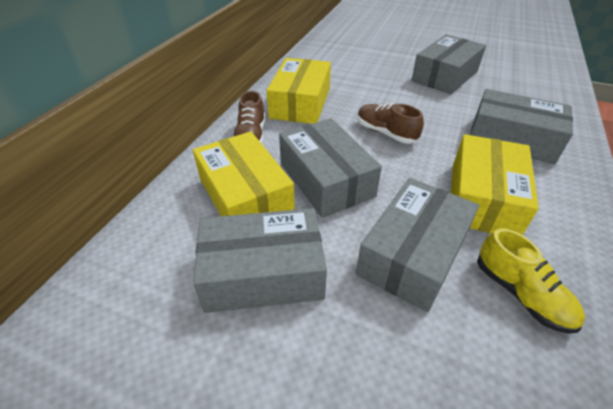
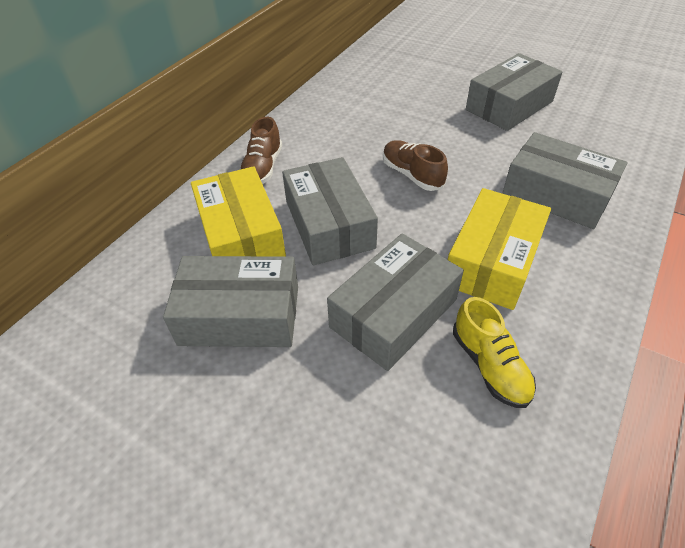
camera: 10 degrees right, 5 degrees up
yellow box [266,58,331,124] -> none

